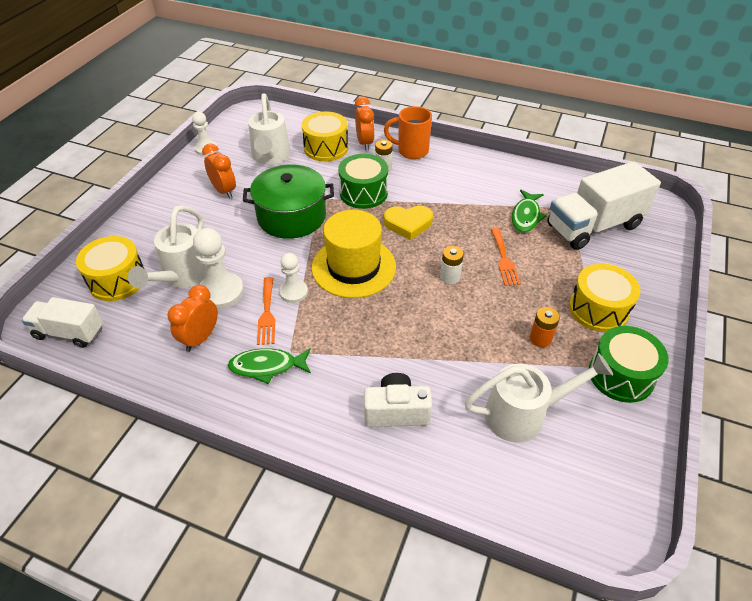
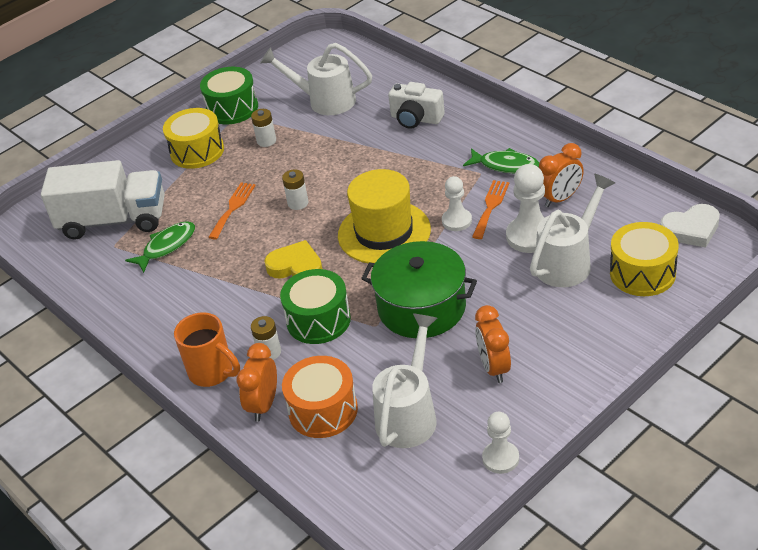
camera: 150 degrees left, 5 degrees down
white truck [21,297,103,348] -> white heart [660,204,720,248]
yellow drum [301,111,348,161] -> orange drum [282,356,358,438]
orange battery [530,307,560,347] -> white battery [251,109,276,147]

